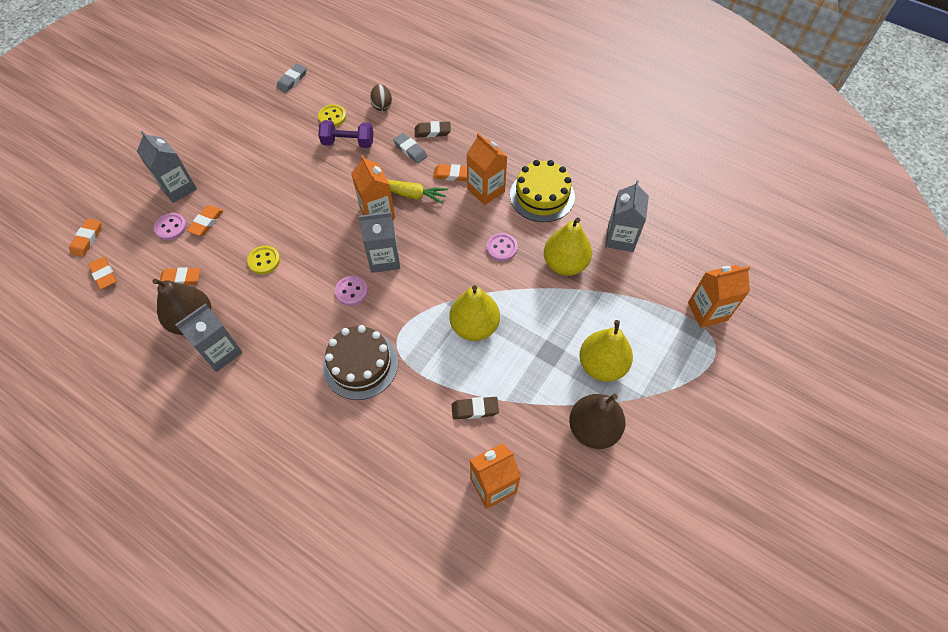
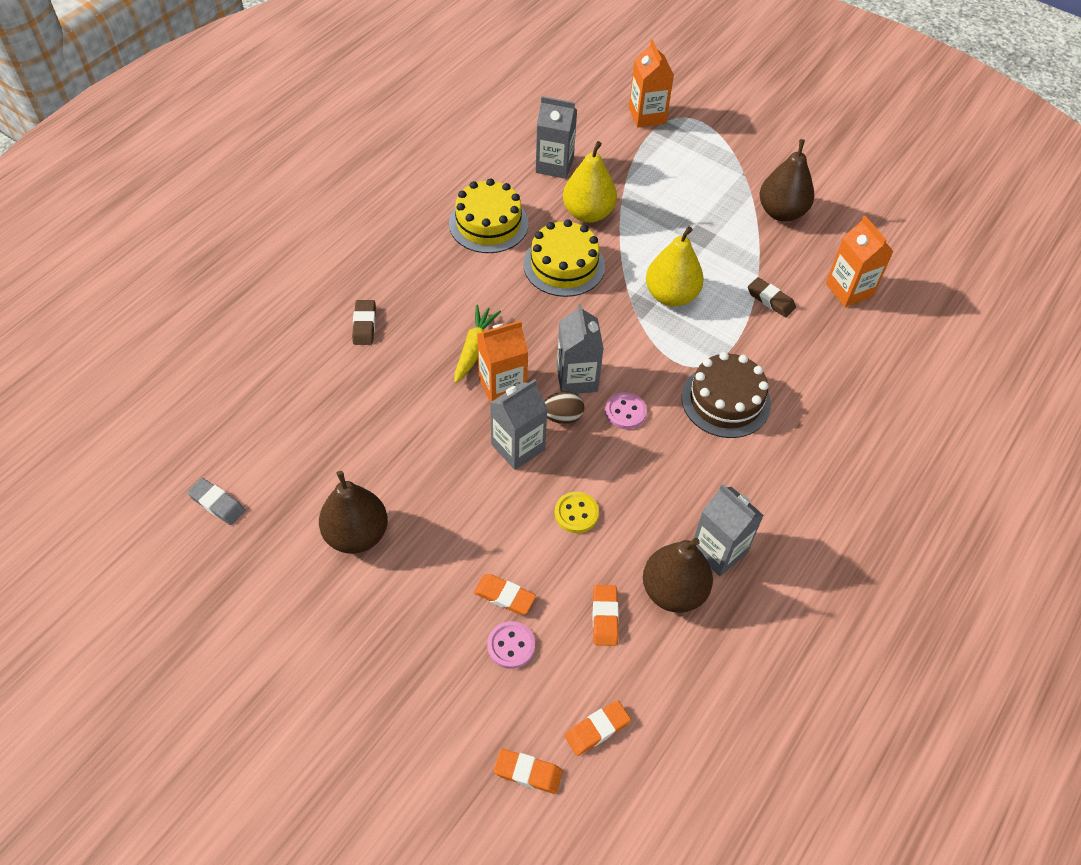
camera: 90 degrees left, 5 degrees down
grey carton [137,131,197,203] -> grey carton moved to [490,379,548,470]
yellow button [318,104,346,127] -> none
purple dumbbell [318,120,373,148] -> none
brown egg [370,84,392,111] -> brown egg moved to [544,391,584,424]
grey eraser [393,133,427,164] -> none
orange eraser [433,164,467,181] -> none
brown eraser [452,397,499,420] -> brown eraser turned 45 degrees counterclockwise [748,277,796,318]
orange carton [467,133,507,205] -> none
pink button [486,233,518,261] -> yellow cake [523,219,605,297]
yellow pear [579,320,633,382] -> none
none -> brown pear [319,471,388,554]

